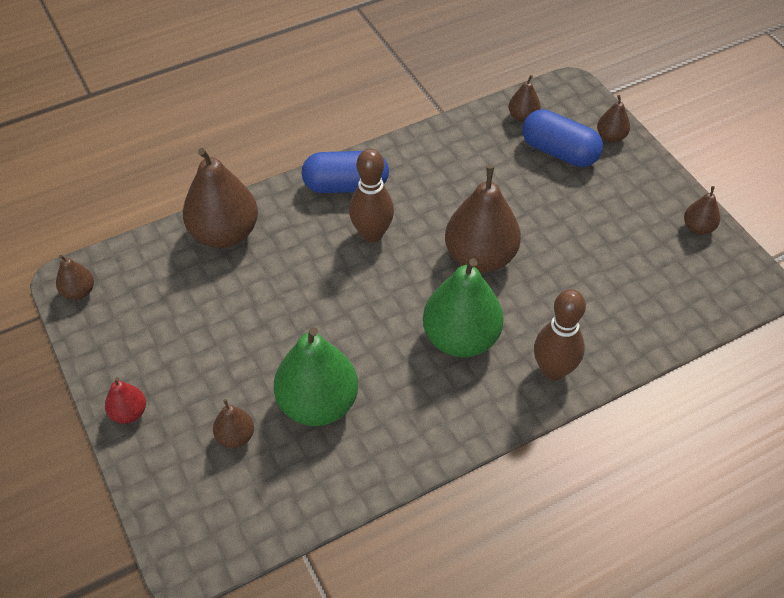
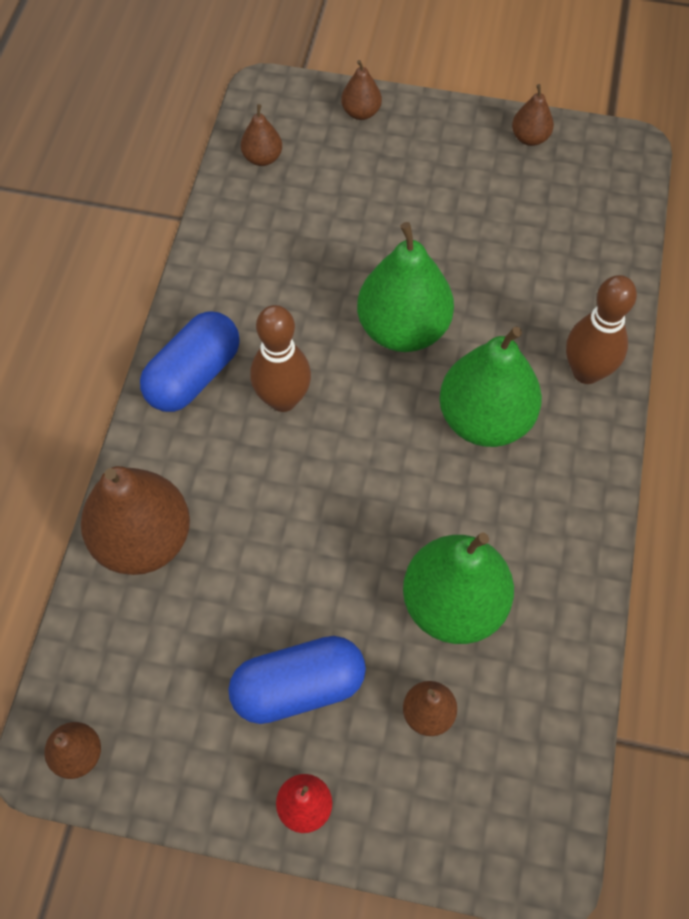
camera: 50 degrees left, 10 degrees up
brown pear [445,166,521,273] -> green pear [357,222,454,352]
blue capsule [522,109,603,167] -> blue capsule moved to [228,636,366,724]

